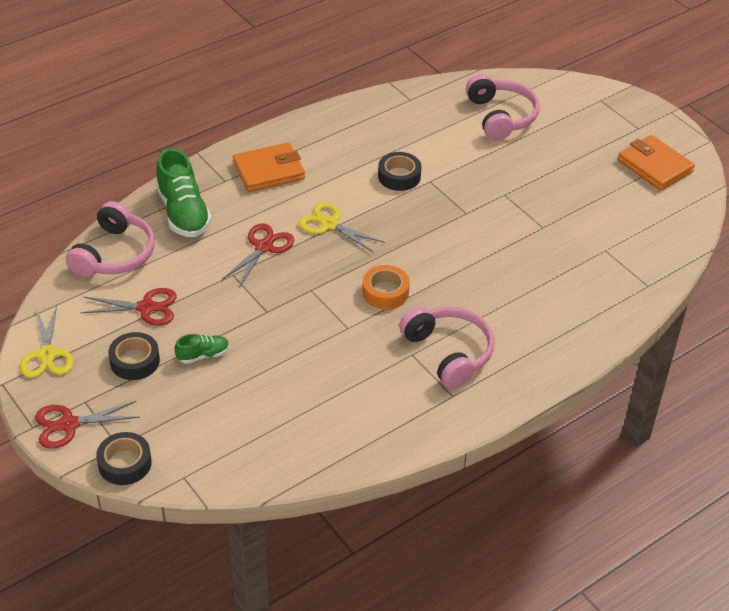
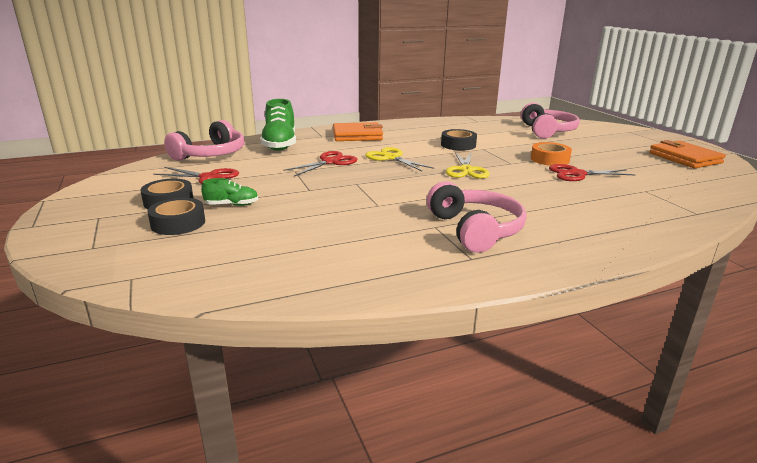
camera: 15 degrees right, 20 degrees down
yellow scissors [20,305,74,378] -> yellow scissors moved to [446,152,490,179]
red scissors [35,401,139,449] -> red scissors moved to [549,164,636,181]
black tape [96,432,152,485] -> black tape moved to [147,198,205,235]
orange tape [362,265,410,309] -> orange tape moved to [531,142,572,166]

